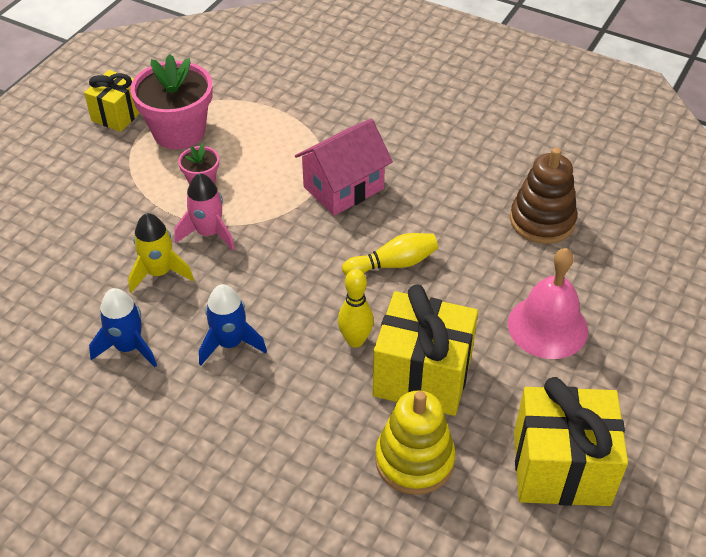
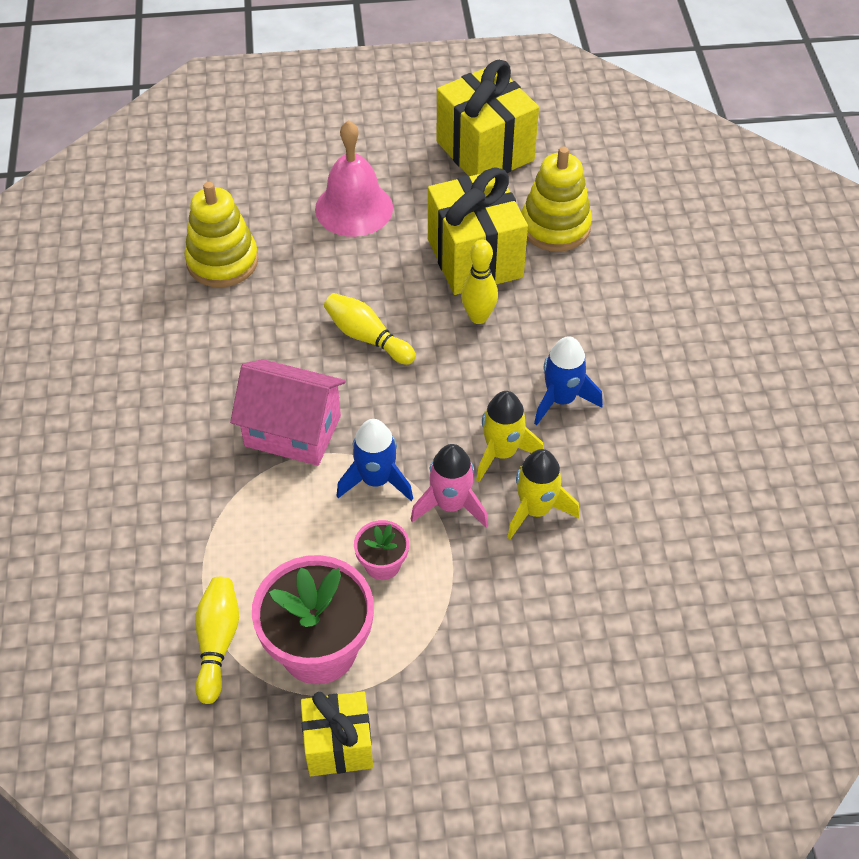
camera: 125 degrees left, 5 degrees up
blue rocket [89,288,157,367] -> blue rocket moved to [336,419,413,501]
brown stacking toy [510,147,577,244] -> yellow stacking toy [184,182,258,287]
none -> yellow bowling pin [195,577,239,704]
none -> yellow rocket [476,391,544,482]

